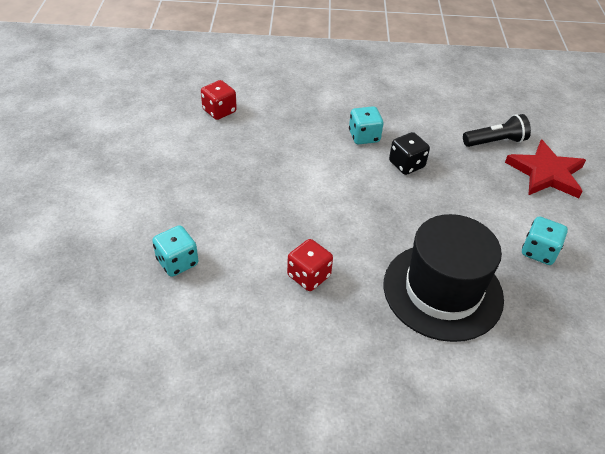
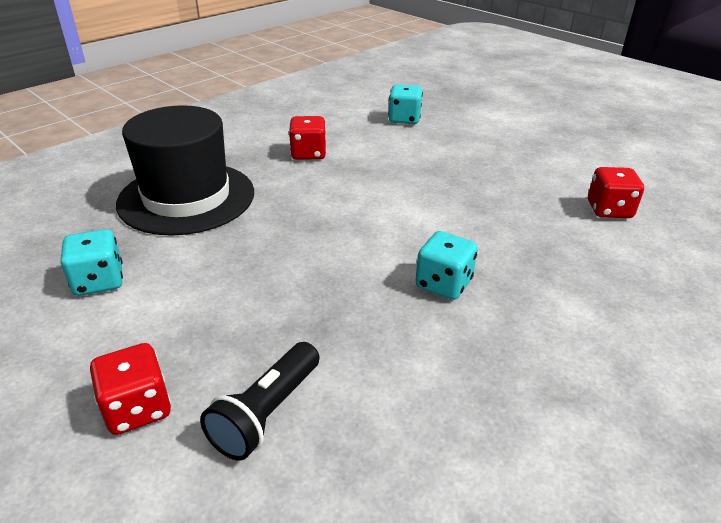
camera: 135 degrees right, 10 degrees down
black dice [389,132,430,175] -> none
red star [505,139,586,198] -> red dice [90,343,171,435]

